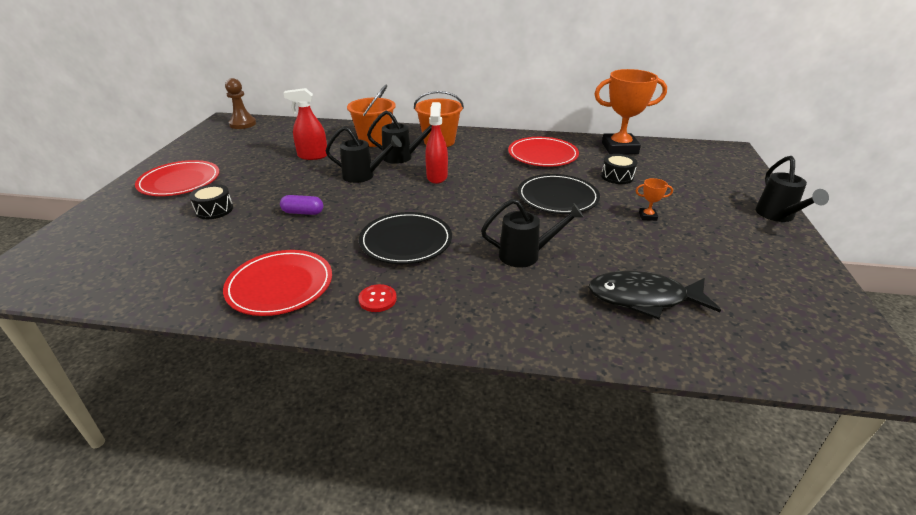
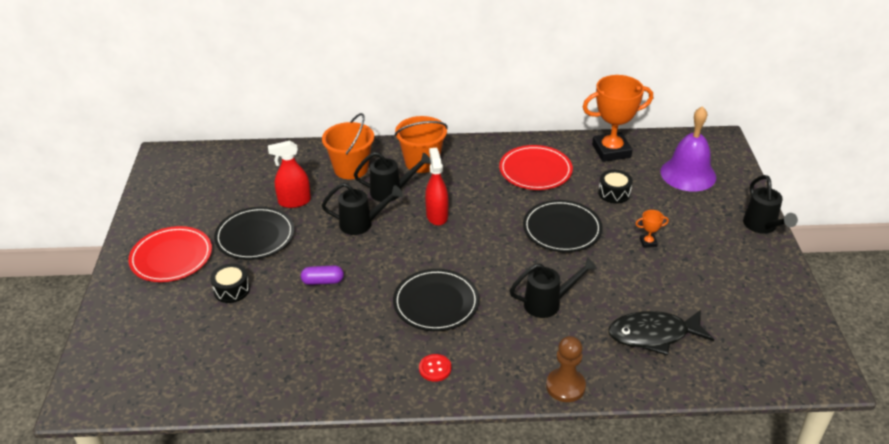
camera: 10 degrees left, 5 degrees up
red plate [223,250,332,316] -> none
brown pawn [225,78,256,129] -> brown pawn moved to [546,336,586,402]
none -> black plate [214,207,295,260]
none -> purple bell [660,106,716,191]

